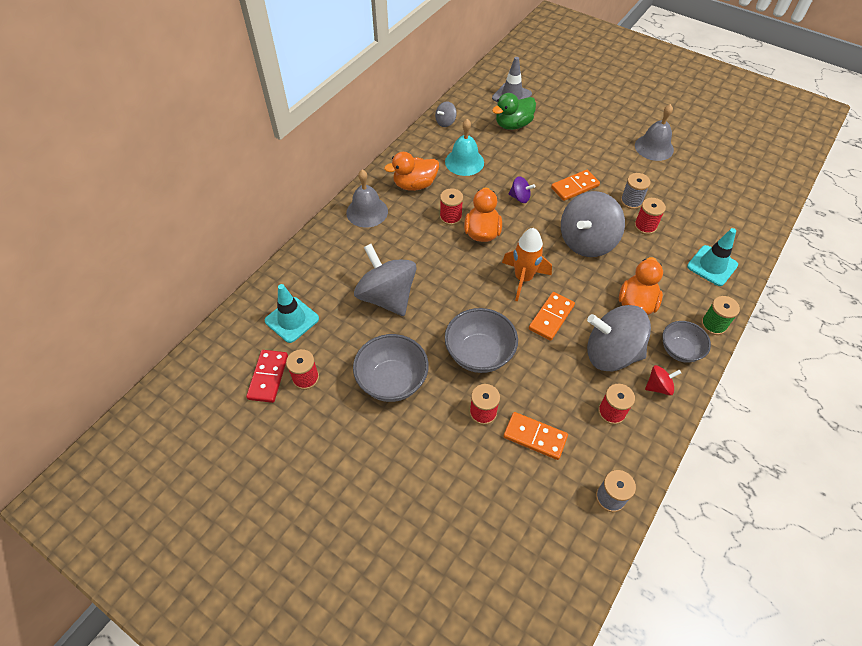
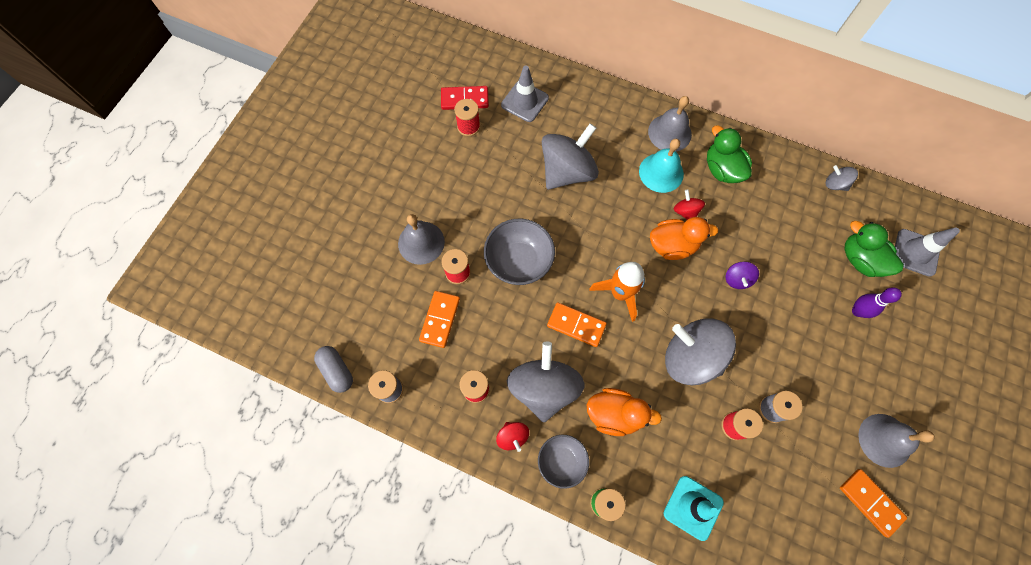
camera: 80 degrees right, 15 degrees up
turquoise traffic cone [265,284,319,343] -> grey traffic cone [501,65,549,122]
grey bowl [353,334,429,402] -> none
orange duck [384,152,439,191] -> green duck [707,125,752,183]
red spool [440,188,463,225] -> red spinning top [674,189,705,220]
turquoise bell [445,119,484,176] -> turquoise bell moved to [639,139,684,193]
orange domino [551,170,600,201] -> orange domino moved to [840,469,907,538]
none -> grey capsule [314,346,353,393]
none -> grey bell [398,214,445,265]
none -> purple bowling pin [852,287,902,318]

